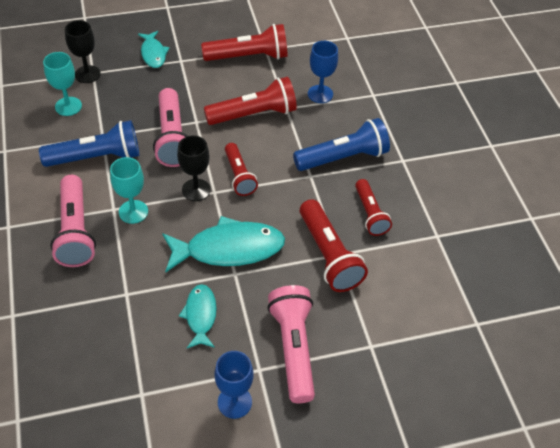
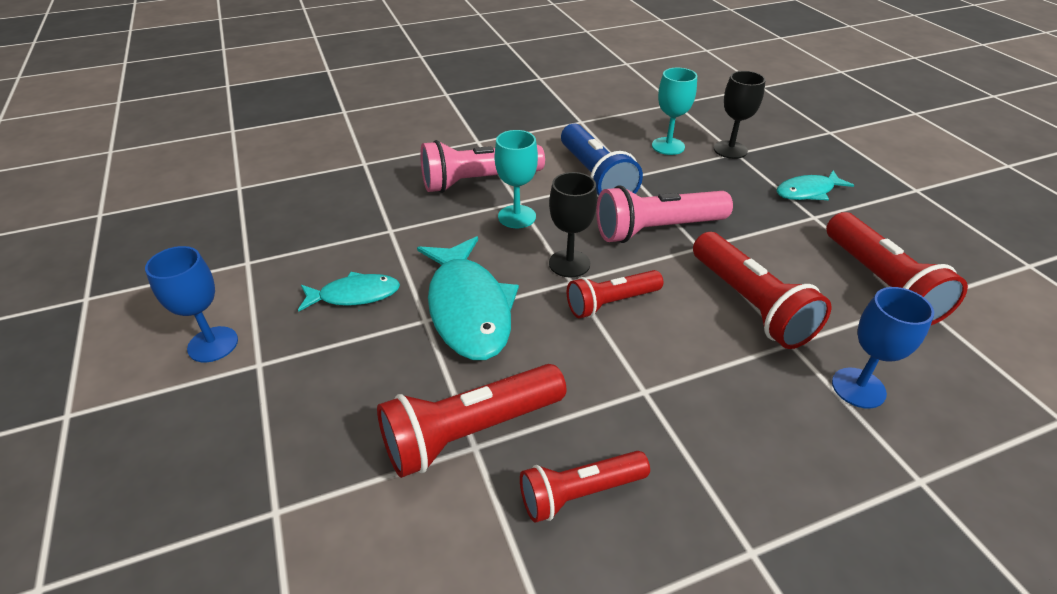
camera: 85 degrees right, 10 degrees down
pink flashlight [267,285,315,403] -> none
blue flashlight [293,118,390,171] -> none

